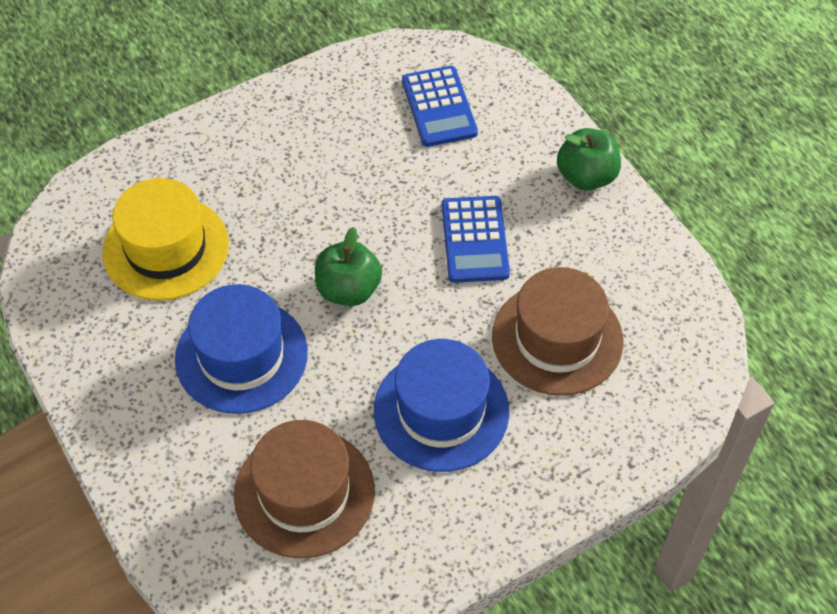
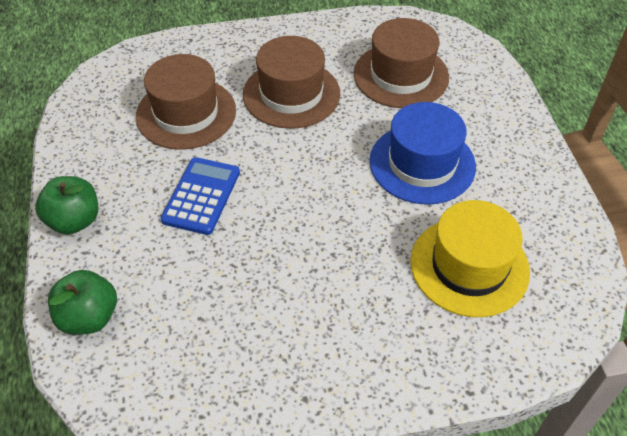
camera: 160 degrees left, 5 degrees down
green apple [315,227,382,306] -> green apple moved to [48,270,117,335]
blue hat [374,339,509,472] -> brown hat [243,36,340,129]
blue calculator [402,66,478,147] -> none

